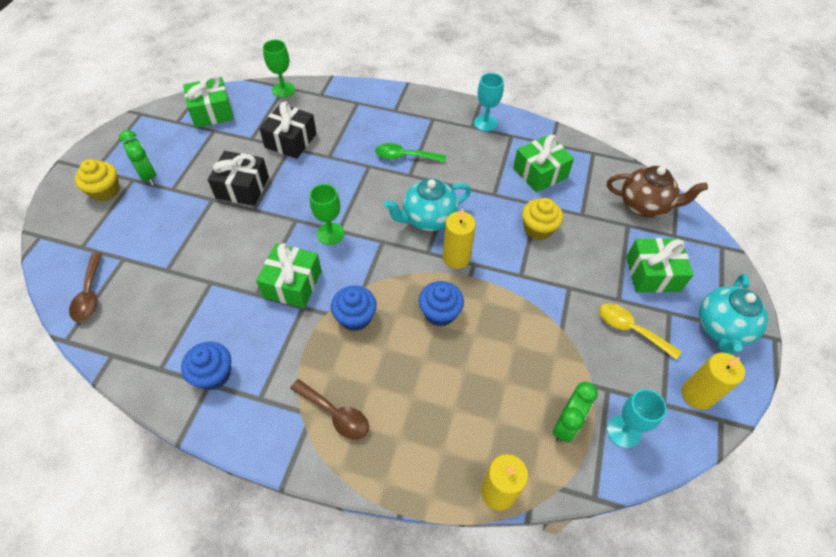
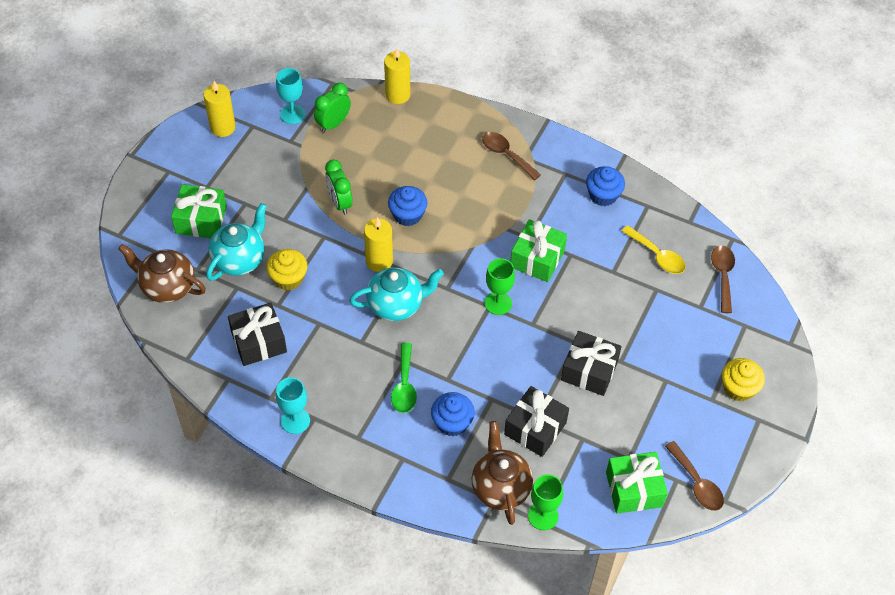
camera: 170 degrees left, 0 degrees up
green clock [119,130,156,185] -> green clock moved to [325,159,353,215]
blue cupcake [331,285,377,331] -> blue cupcake moved to [431,392,475,436]
green spoon [375,143,446,162] -> green spoon turned 75 degrees clockwise [391,343,417,413]
green gift [513,134,574,193] -> black gift [228,302,287,366]
yellow spoon [599,303,681,360] -> yellow spoon moved to [622,225,686,274]
turquoise teapot [699,273,768,355] -> turquoise teapot moved to [206,203,267,281]
none -> brown teapot [471,421,533,525]
none -> brown spoon [665,441,724,511]

